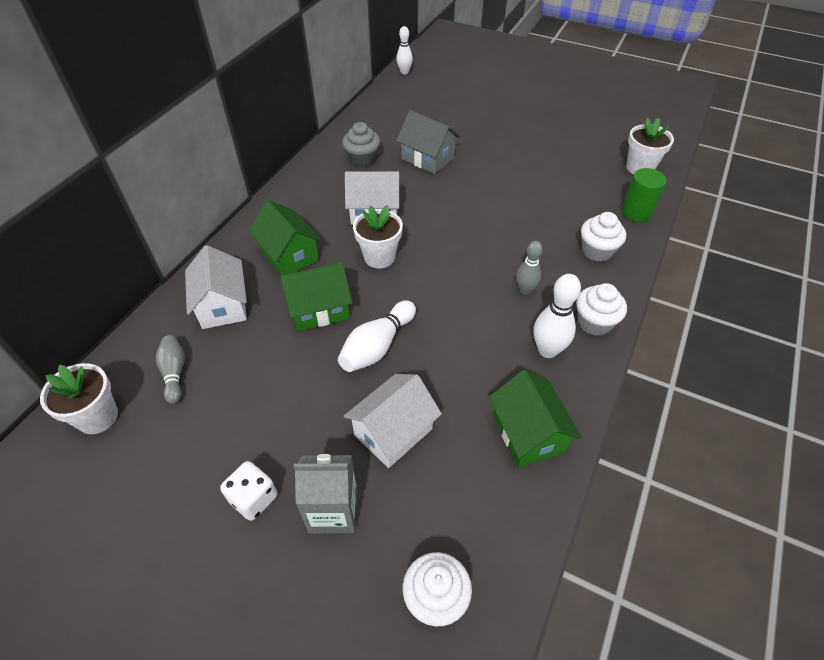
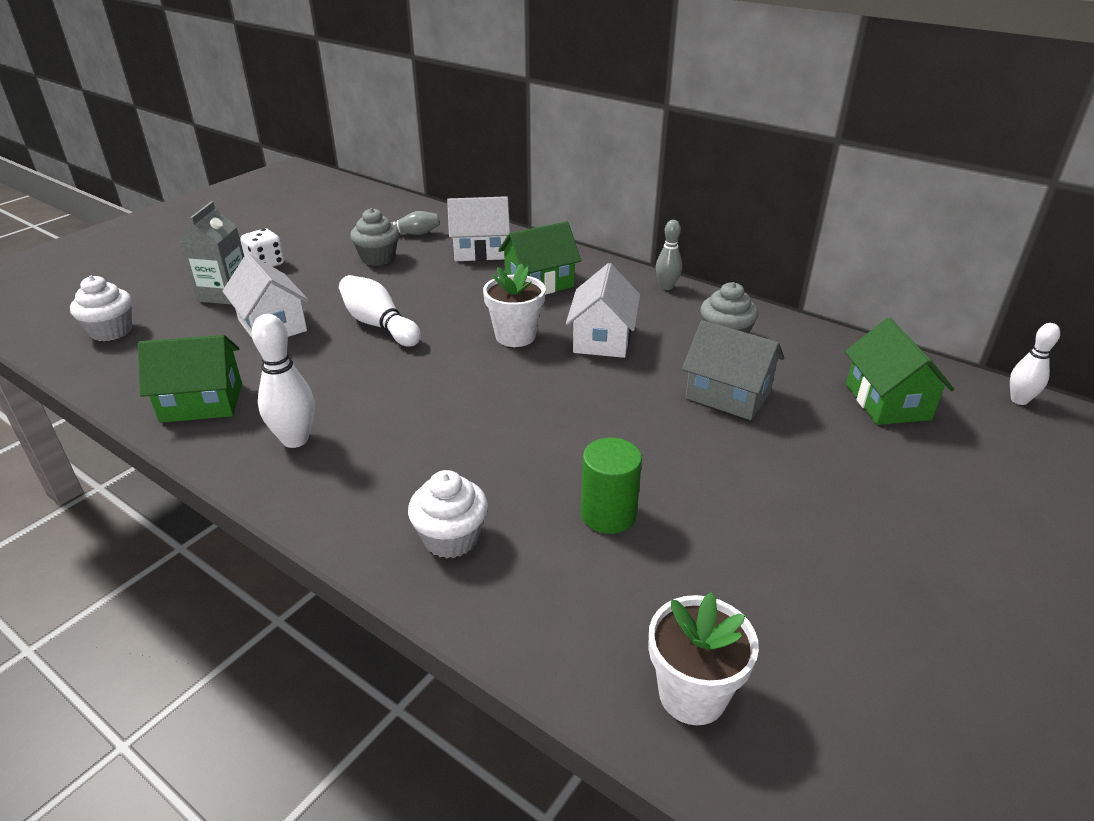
camera: 100 degrees right, 15 degrees down
white flower pot [40,363,118,434] -> none
green house [280,262,352,331] -> green house moved to [845,318,955,425]
grey house [396,110,461,174] -> grey house turned 75 degrees clockwise [682,320,784,420]
grey bowling pin [516,241,542,294] -> grey bowling pin moved to [656,220,682,290]
white cupcake [576,283,627,336] -> none
green cylinder [621,168,667,222] -> green cylinder moved to [581,438,642,534]
none -> grey cupcake [350,208,399,266]

